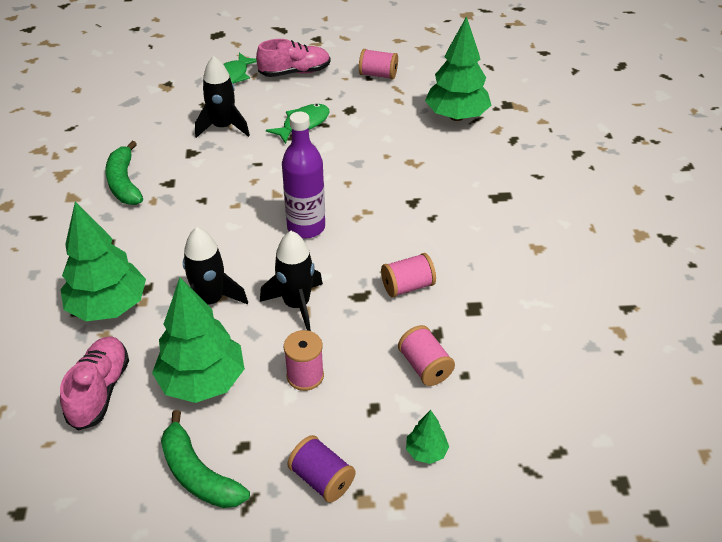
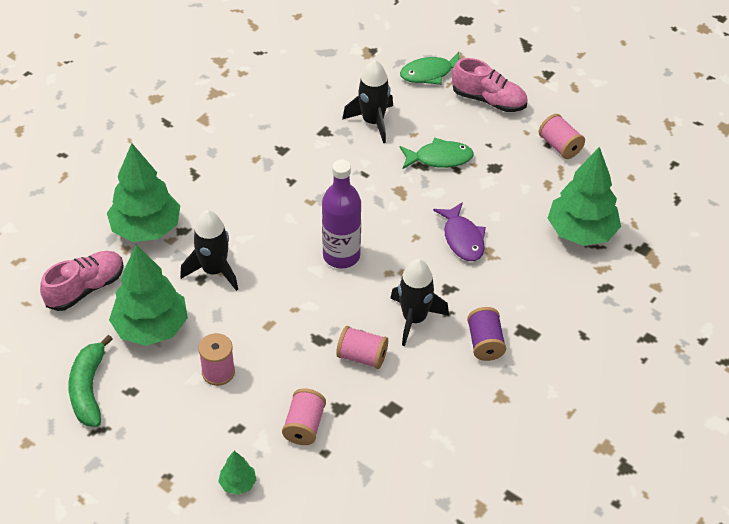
camera: 40 degrees right, 5 degrees up
green banana [105,141,143,205] -> none
black rocket [260,231,323,331] -> black rocket moved to [390,259,449,346]
purple spool [287,435,356,503] -> purple spool moved to [467,307,506,361]
none -> purple fish [433,202,486,261]

